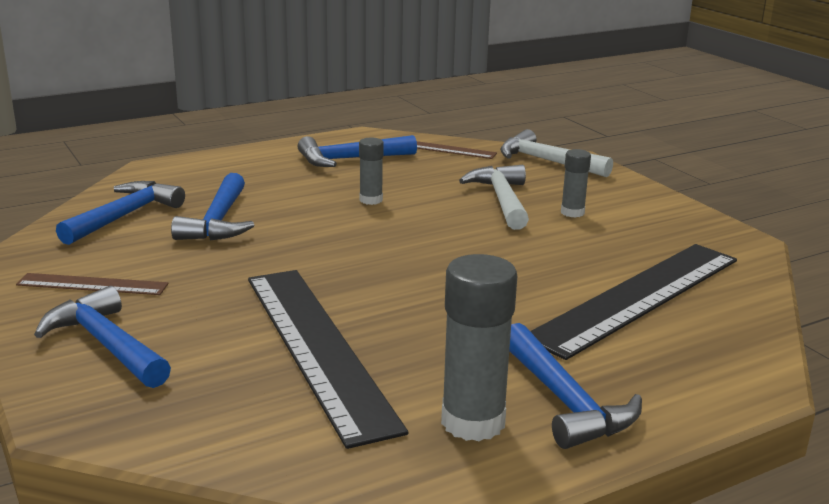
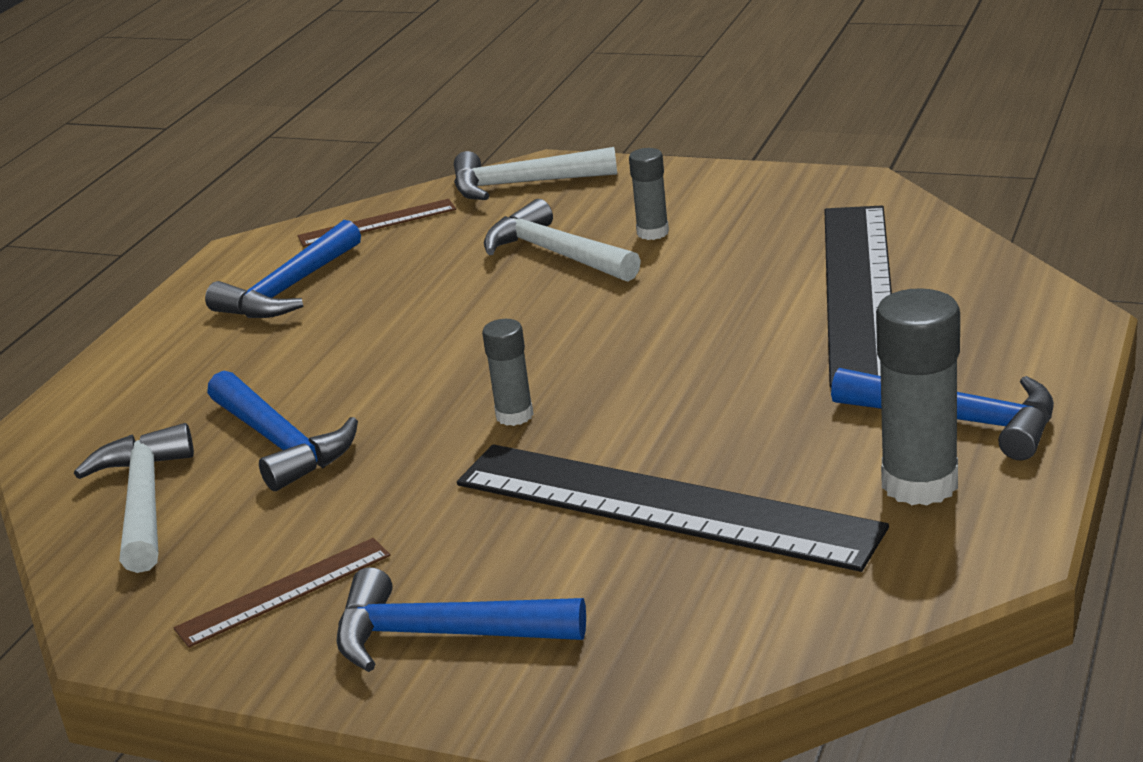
camera: 35 degrees left, 5 degrees up
blue hammer [56,181,185,245] -> white hammer [74,423,194,573]
grey glue stick [359,137,384,205] -> grey glue stick moved to [482,319,534,426]

